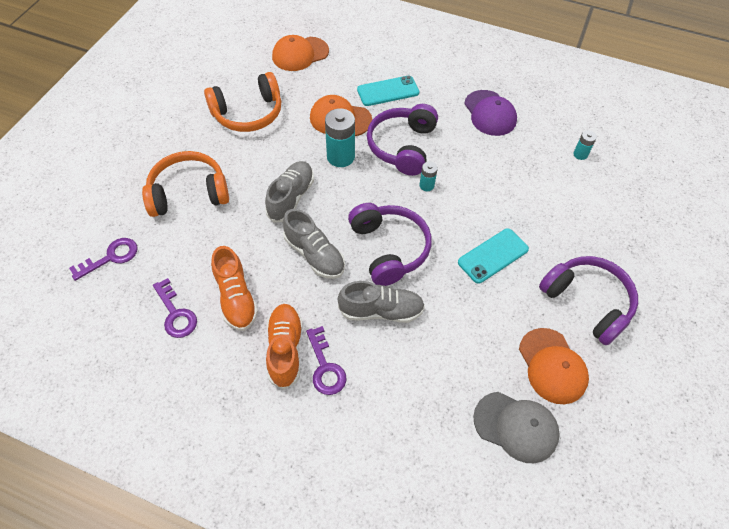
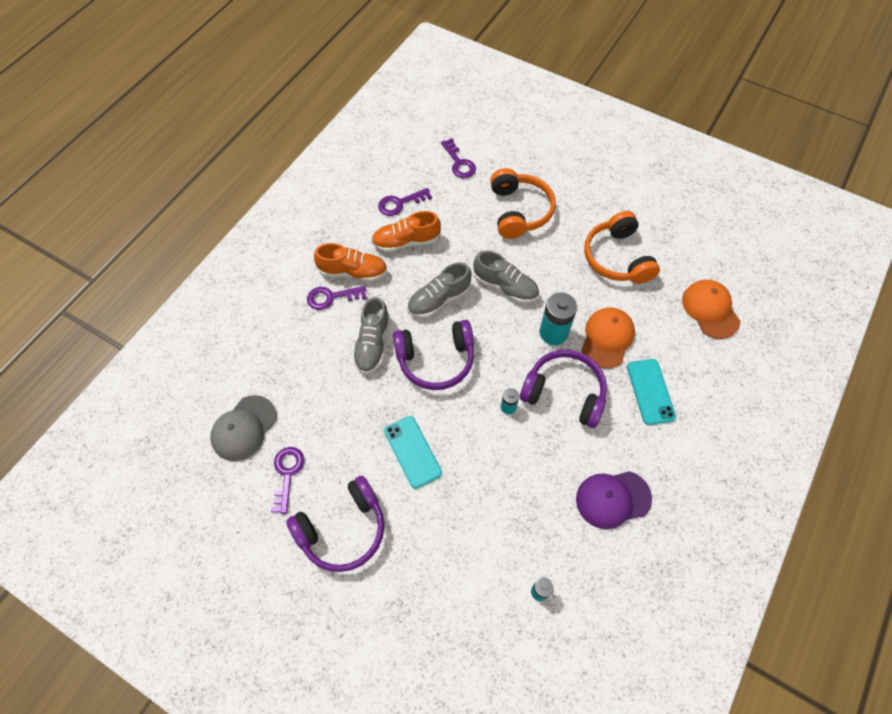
camera: 100 degrees right, 5 degrees up
orange cap [519,328,589,404] -> purple key [271,447,304,514]

